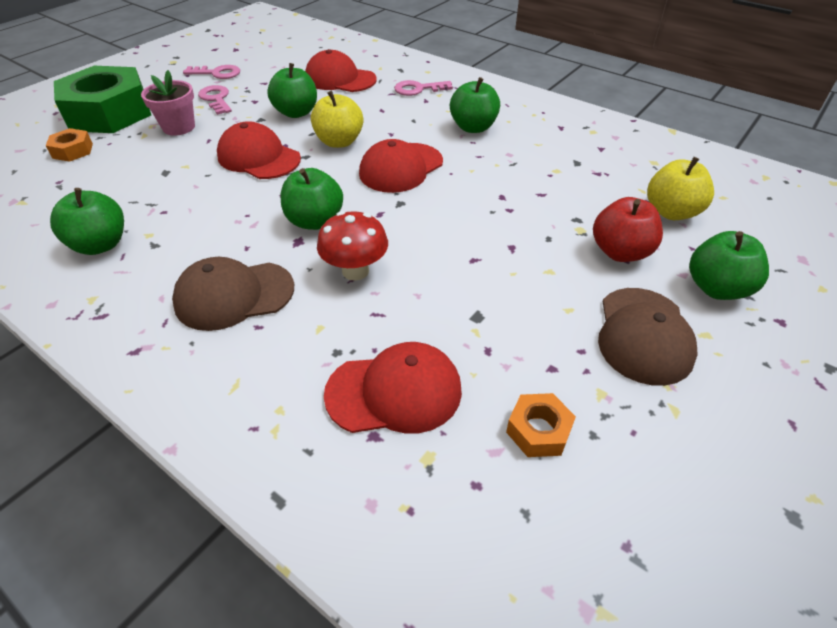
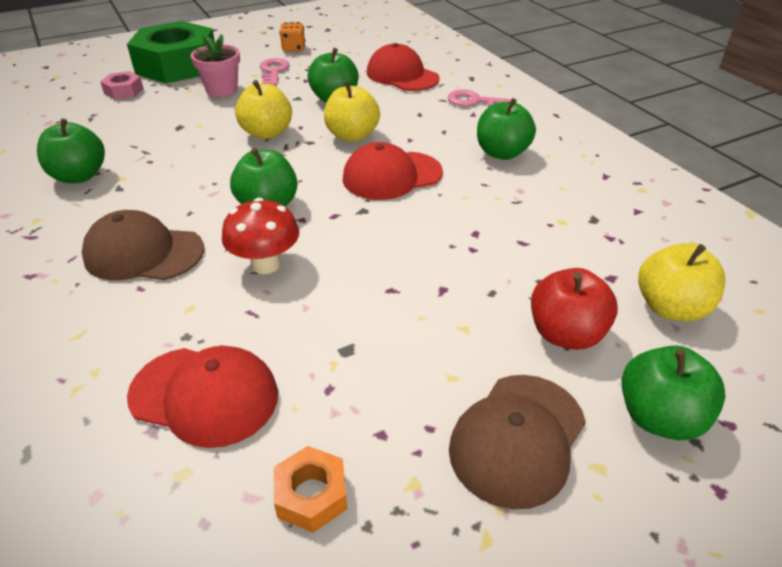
camera: 25 degrees right, 5 degrees down
orange nut [46,128,93,162] -> pink nut [100,71,144,100]
pink key [183,65,240,79] -> orange dice [280,22,305,52]
red cap [217,121,301,179] -> yellow apple [235,80,292,139]

